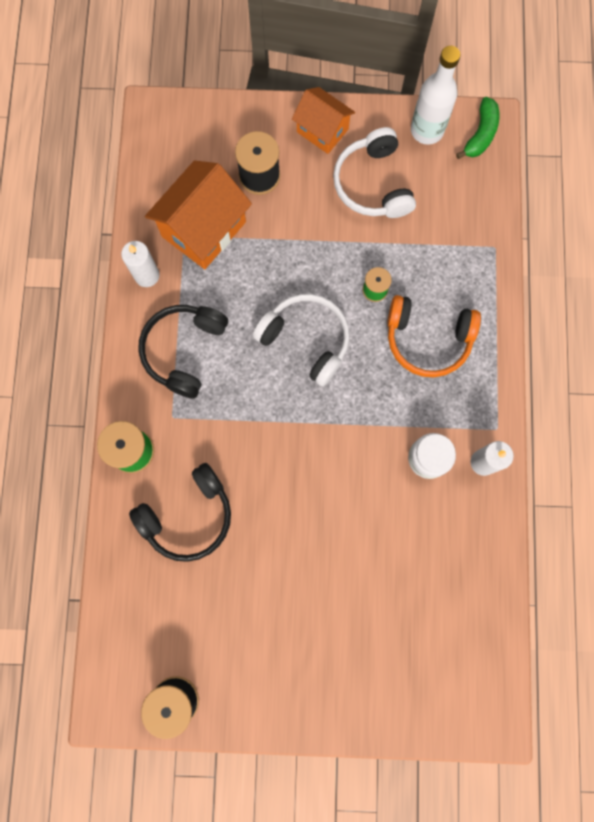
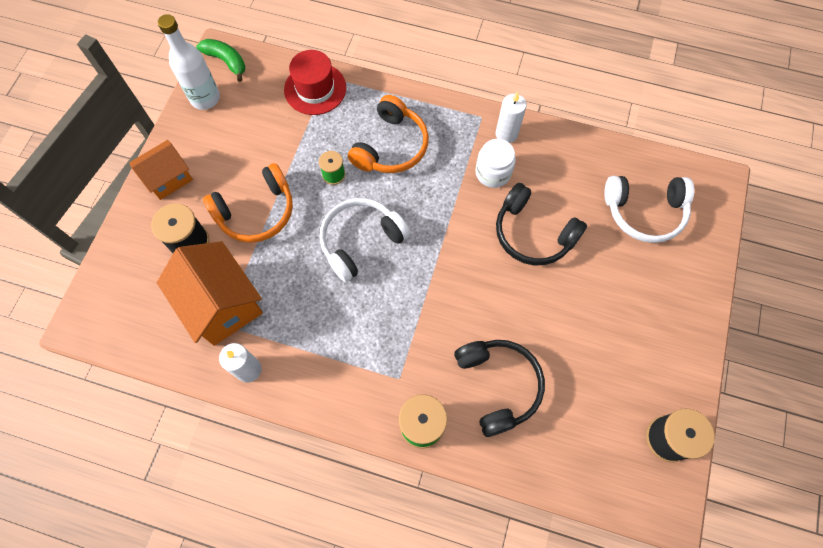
camera: 75 degrees left, 10 degrees down
black headphones [139,305,228,398] -> black headphones moved to [496,183,587,265]
white headphones [333,127,416,218] -> white headphones moved to [604,176,694,243]
none -> orange headphones [203,163,293,243]
none -> red hat [284,50,346,115]

